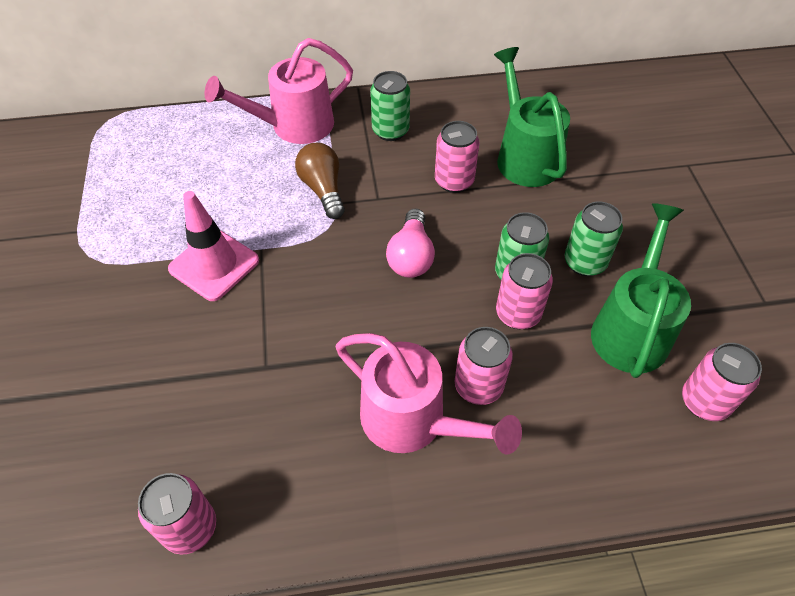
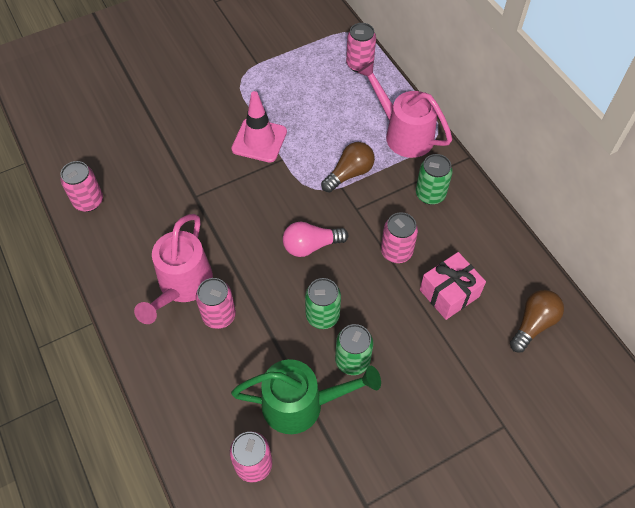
camera: 70 degrees right, 5 degrees up
green watering can [494,47,570,187] -> pink gift [420,252,486,320]
pink can [496,253,553,329] -> pink can moved to [346,23,376,72]
none -> brown light bulb [510,290,564,353]

